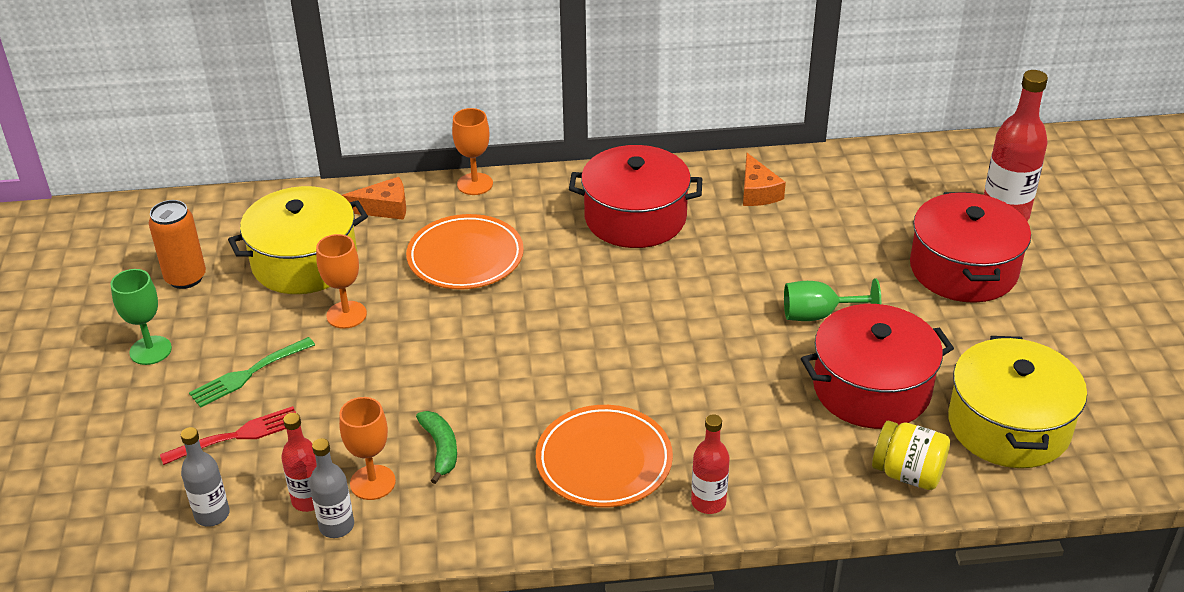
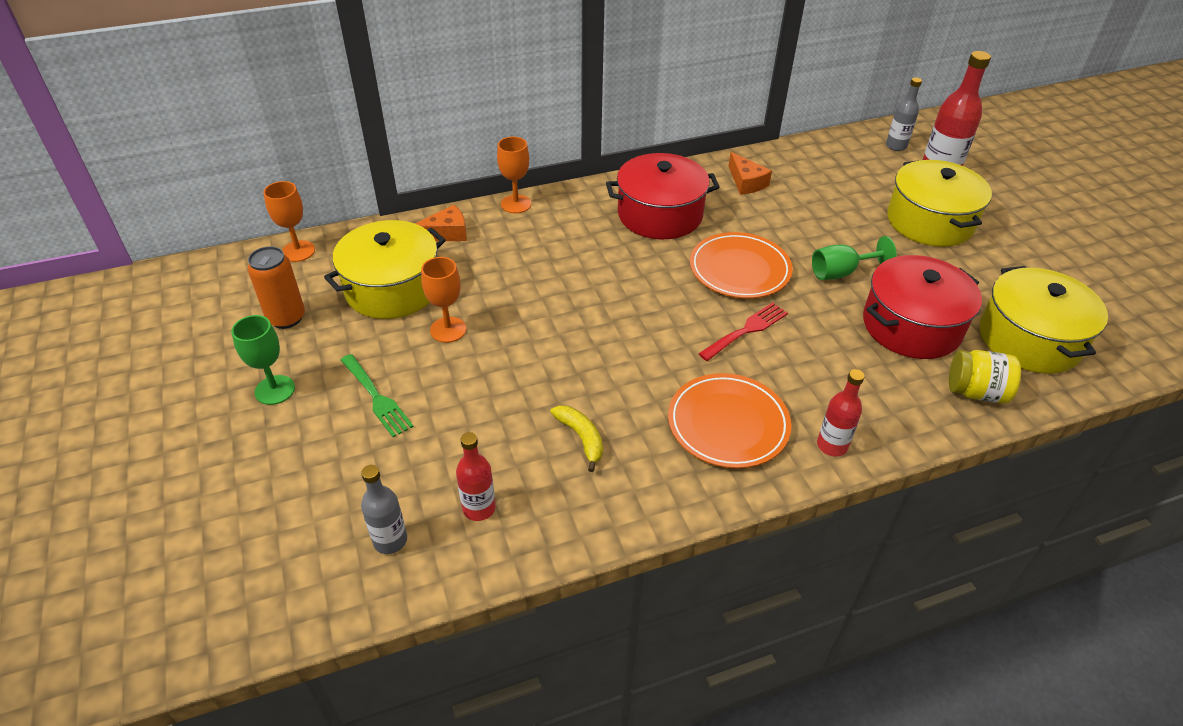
camera: 15 degrees left, 5 degrees up
red fork [160,406,296,465] -> red fork moved to [699,302,788,361]
green fork [189,337,315,408] -> green fork turned 75 degrees counterclockwise [340,354,414,437]
grey bottle [309,438,354,538] -> grey bottle moved to [886,77,922,151]
orange goblet [339,397,396,500] -> orange goblet moved to [263,181,315,262]
orange plate [406,214,524,290] -> orange plate moved to [690,232,793,299]
green banana [416,411,457,484] -> yellow banana [550,405,603,472]
red pot [910,192,1031,303] -> yellow pot [887,160,992,247]

